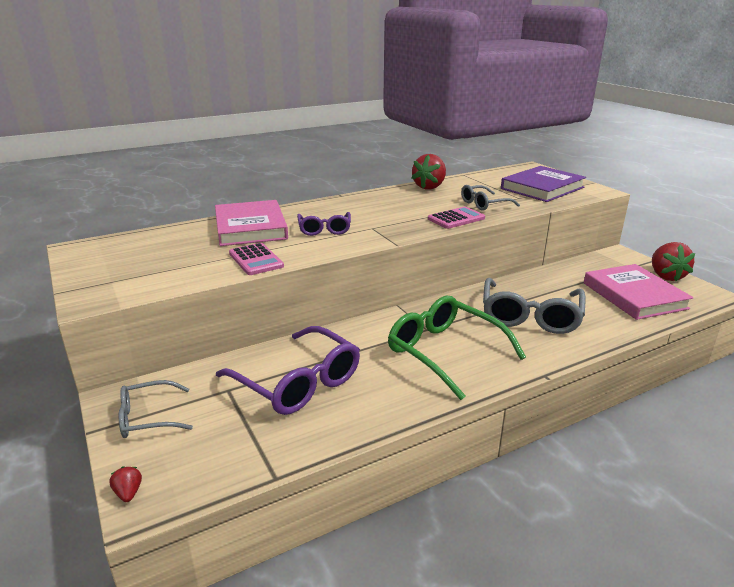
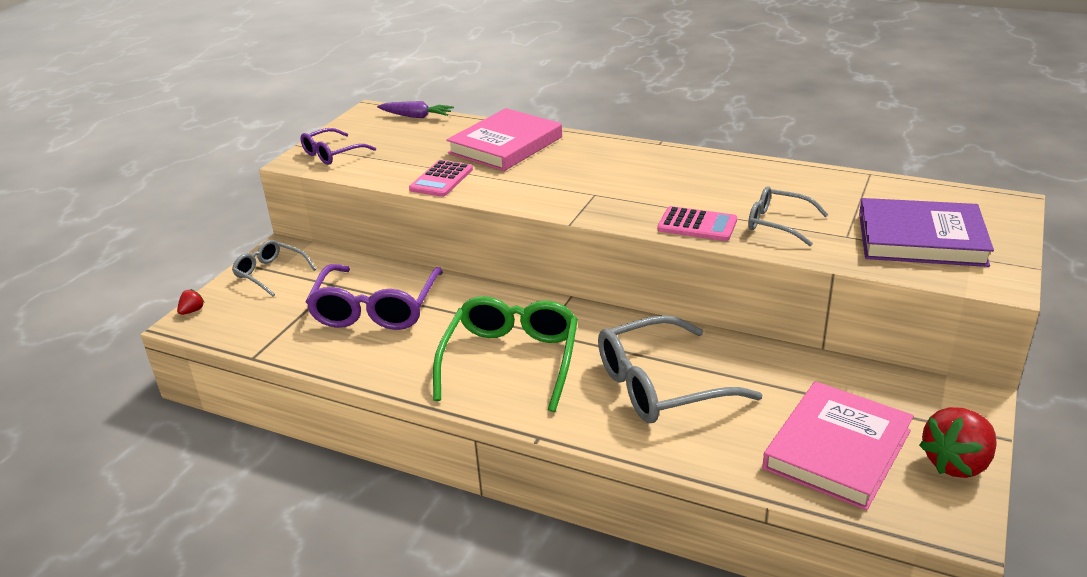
camera: 55 degrees right, 5 degrees up
purple glasses [297,212,351,236] -> purple glasses moved to [300,128,376,165]
red strawberry [412,154,446,189] -> none
none -> purple carrot [377,101,454,118]

